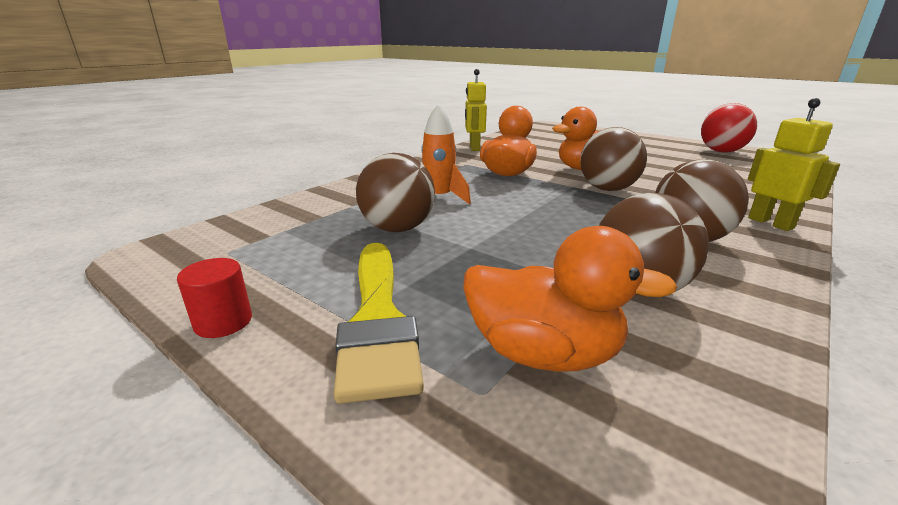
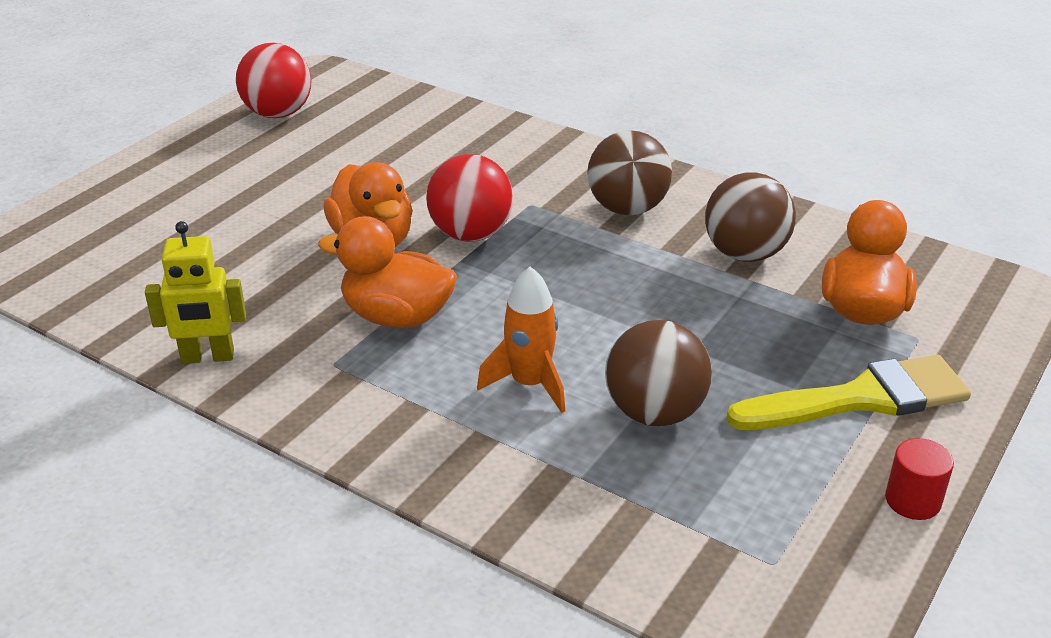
camera: 95 degrees left, 10 degrees up
brown ball [580,127,647,191] -> red ball [426,154,514,242]
yellow robot [748,98,840,231] -> none

